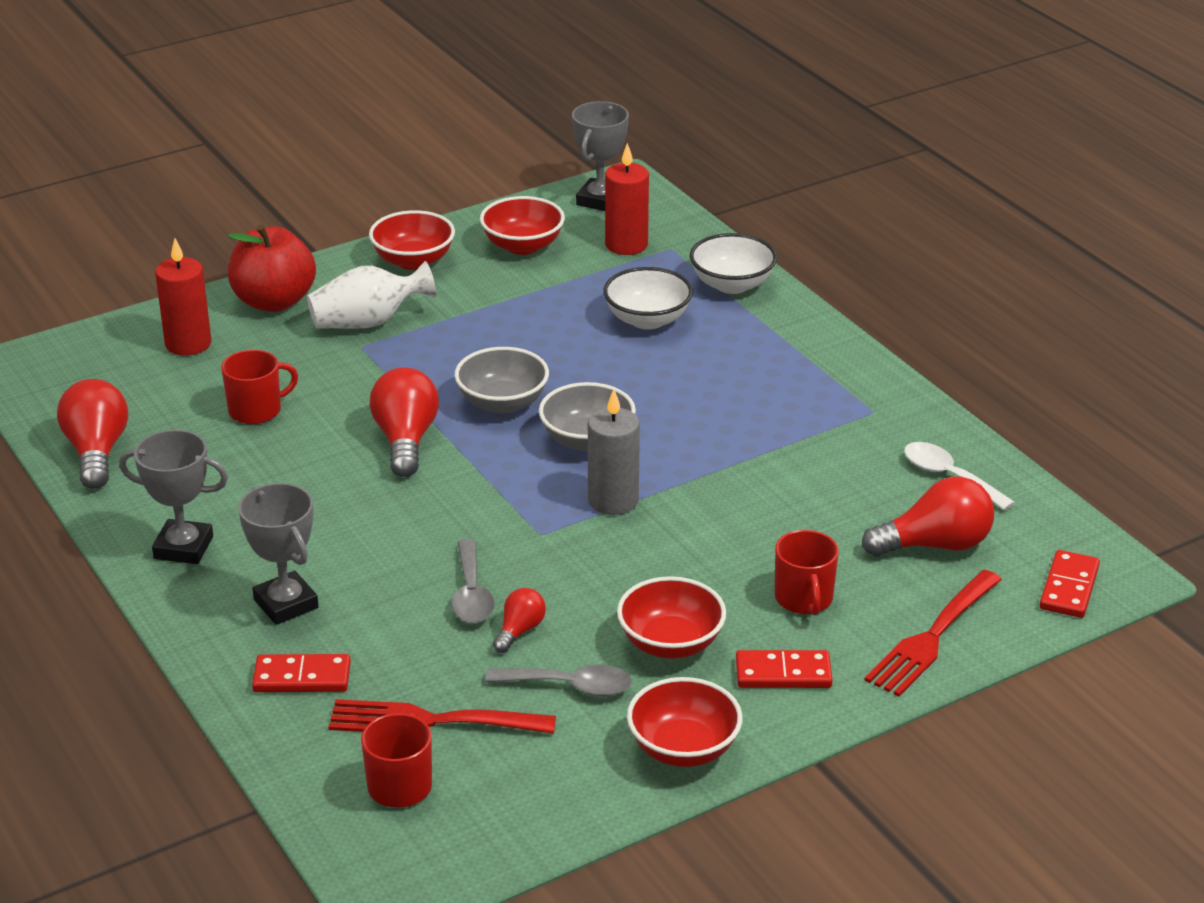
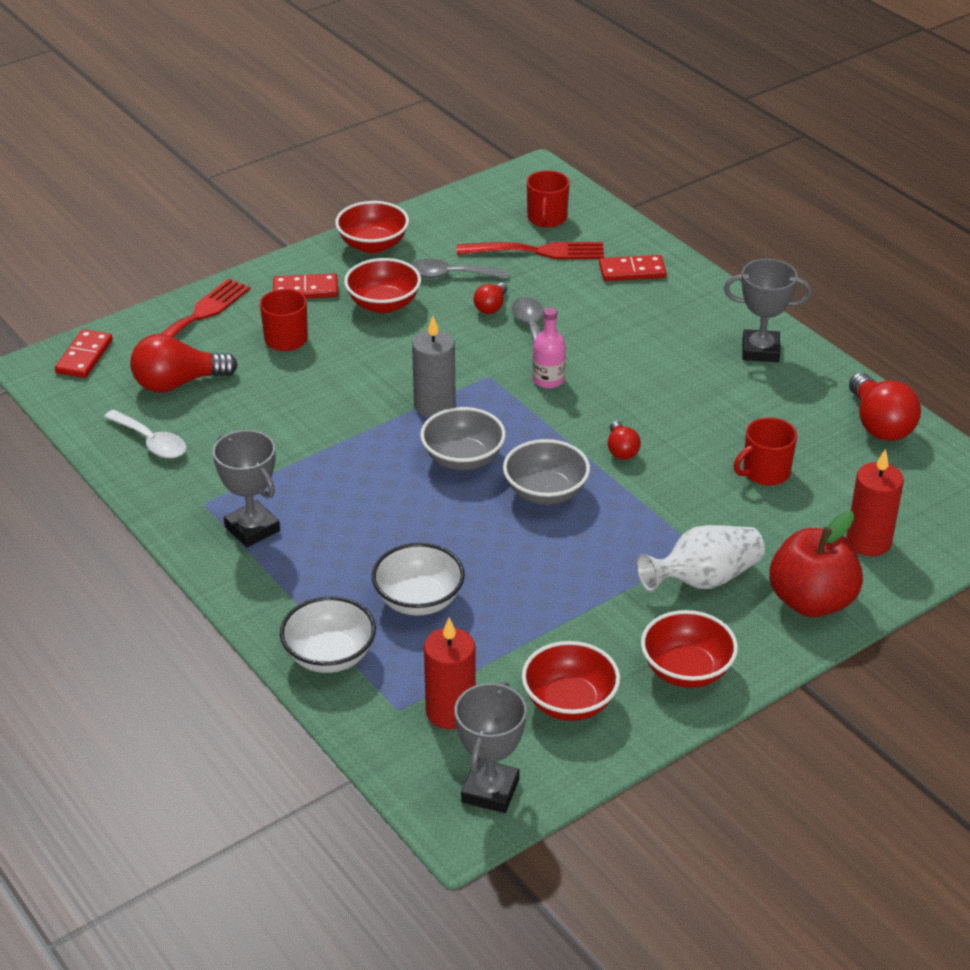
camera: 175 degrees right, 5 degrees up
grey trophy [238,483,319,625] -> grey trophy moved to [213,430,280,547]
red light bulb [369,367,439,477] -> red light bulb [608,421,641,460], size x0.54
none -> pink bottle [533,307,566,389]

